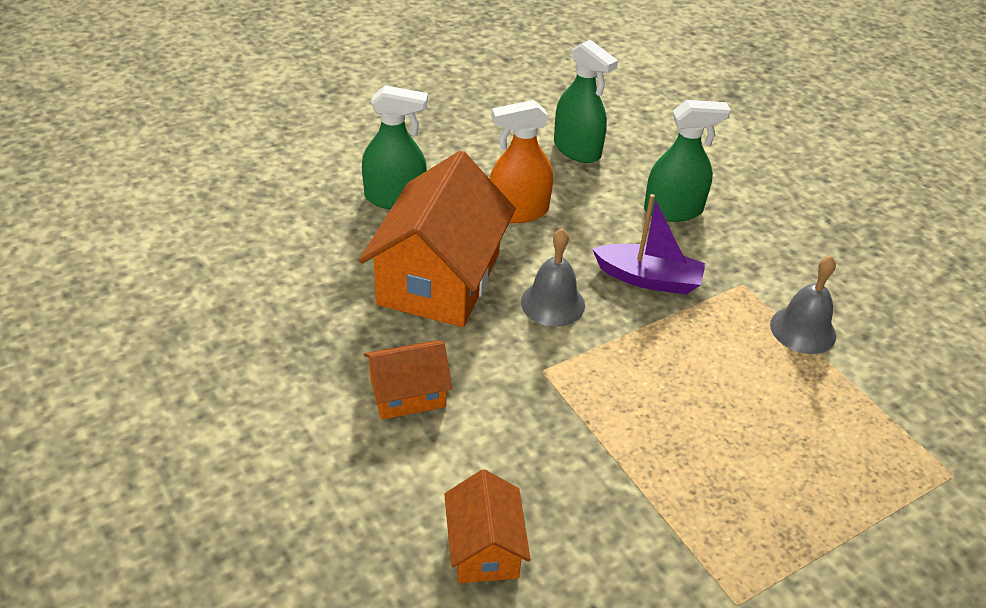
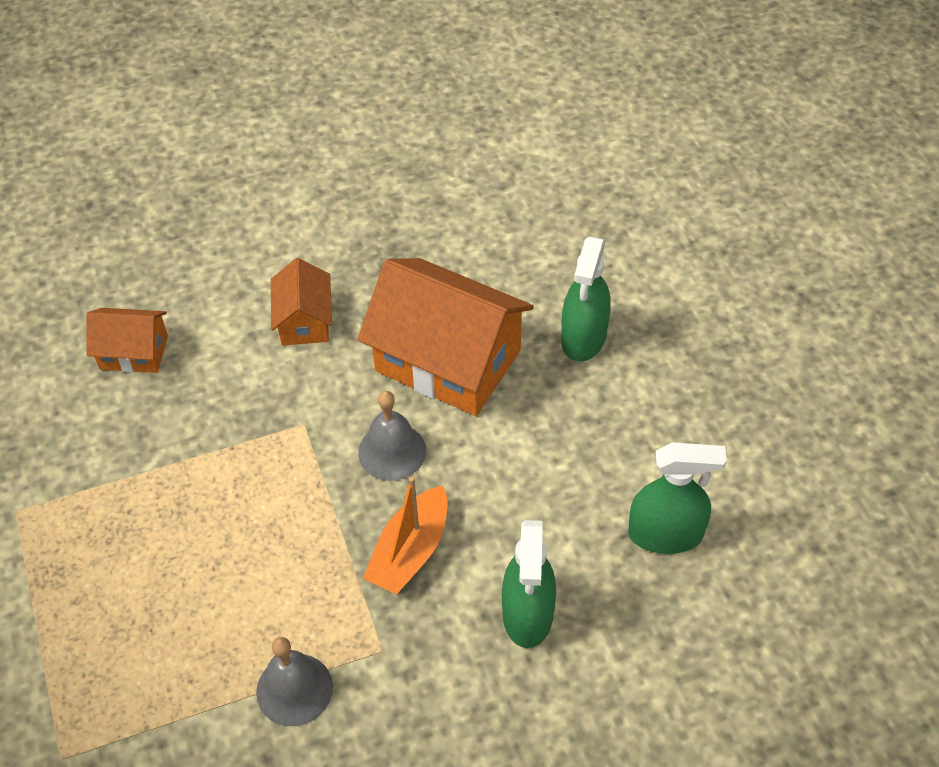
camera: 105 degrees right, 10 degrees up
orange spray bottle [490,100,553,223] -> none
green spray bottle [554,40,618,163] -> green spray bottle turned 150 degrees counterclockwise [628,442,727,554]
purple boat [592,194,706,295] -> orange boat [363,477,448,595]

